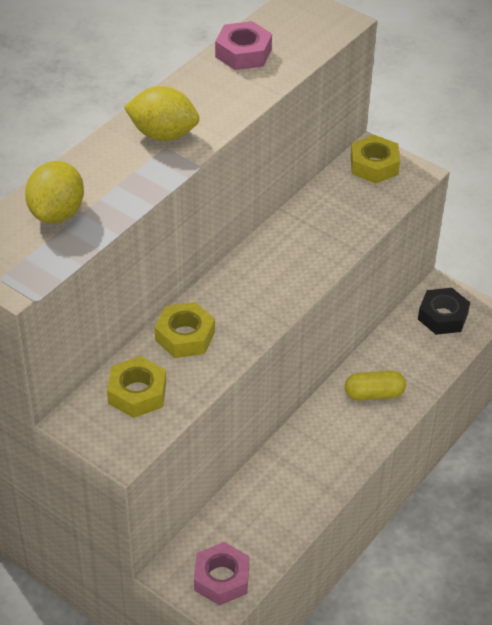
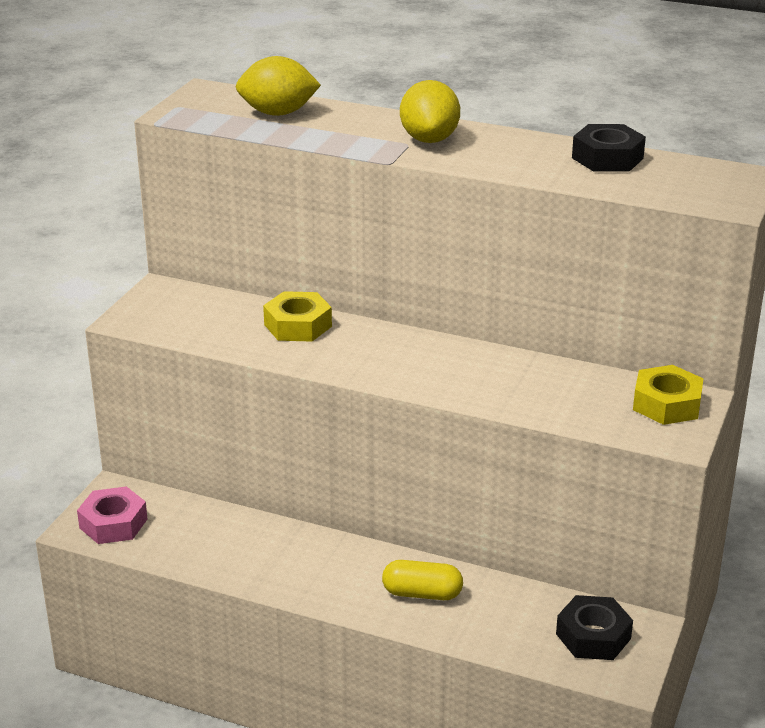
camera: 75 degrees right, 15 degrees down
yellow nut [107,356,166,418] -> none
pink nut [215,21,272,70] -> black nut [572,124,646,172]
yellow capsule [345,371,406,401] -> yellow capsule turned 60 degrees counterclockwise [382,560,463,600]

